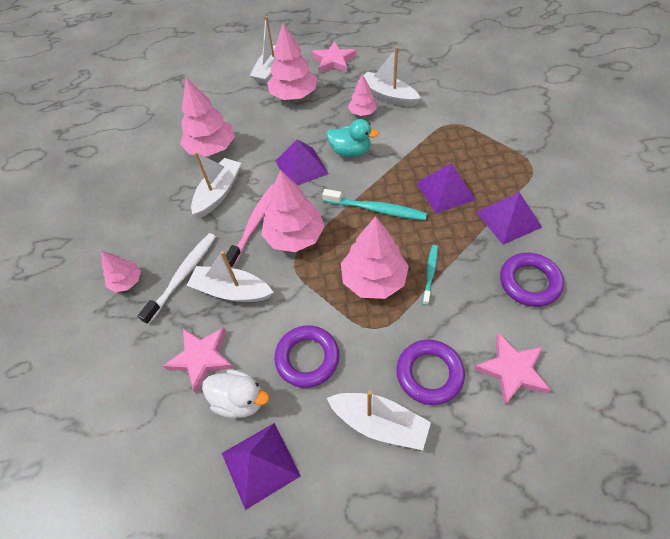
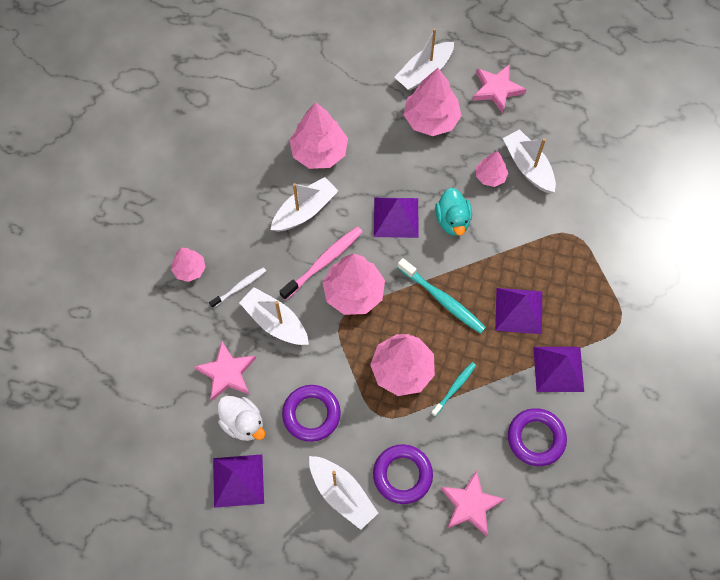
camera: 20 degrees right, 10 degrees up
white toothbrush [138,233,216,325] -> white toothbrush [209,267,266,308], size x0.61
turquoise duck [326,119,379,157] -> turquoise duck turned 45 degrees clockwise [435,188,472,236]

